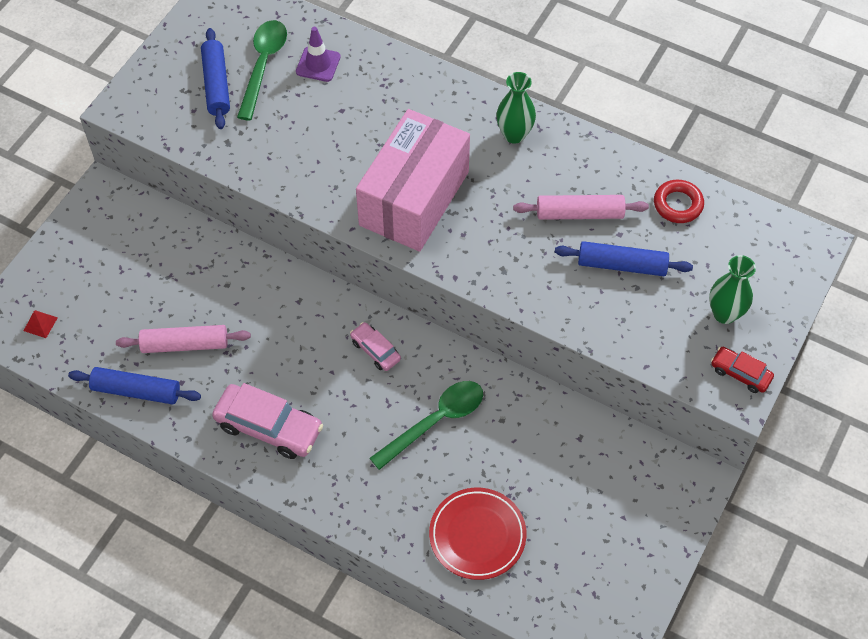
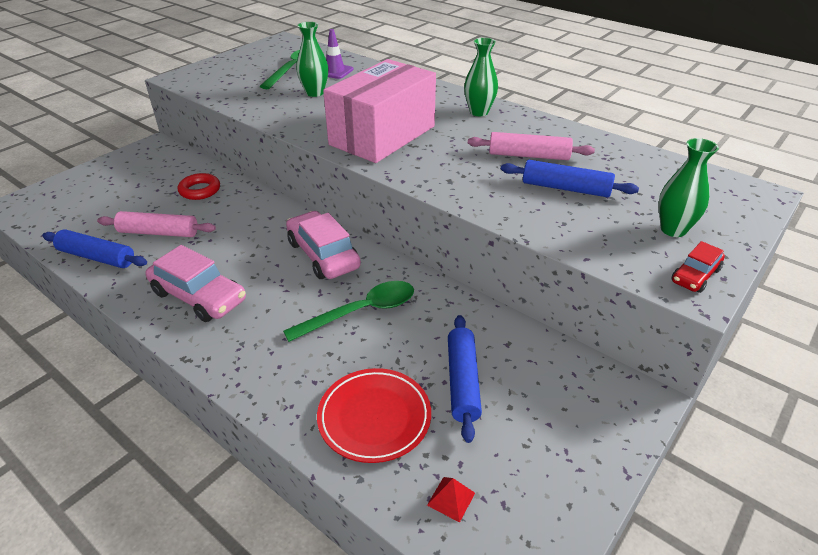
camera: 10 degrees right, 20 degrees down
red pyramid [24,310,58,338] -> red pyramid moved to [427,477,475,523]
blue rolling pin [201,28,230,129] -> blue rolling pin moved to [448,315,482,443]
pink car [350,322,401,371] -> pink car [286,211,361,279], size x1.84
red ring [654,180,704,223] -> red ring moved to [178,173,220,200]
red car [711,347,774,393] -> red car turned 90 degrees counterclockwise [671,241,725,293]
none -> green vase [296,22,328,97]

